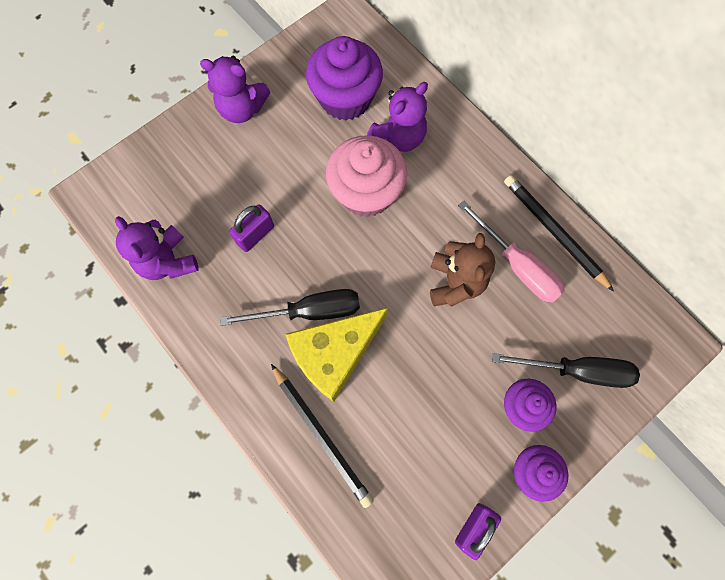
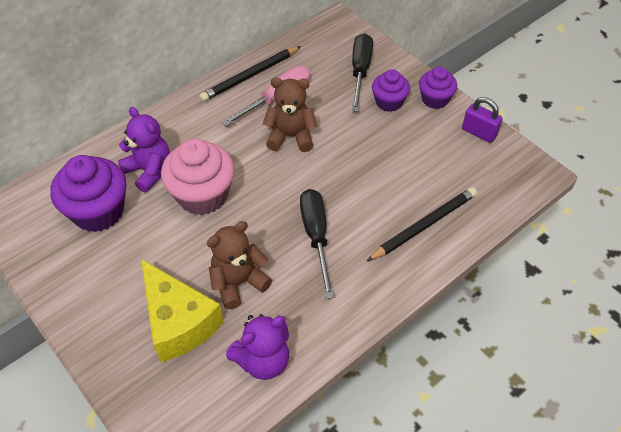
camera: 90 degrees left, 20 degrees down
purple teddy bear [200,56,270,123] -> none
purple padlock [229,205,274,252] -> brown teddy bear [207,221,272,309]
yellow cheese [285,308,388,402] -> yellow cheese moved to [141,259,224,362]

